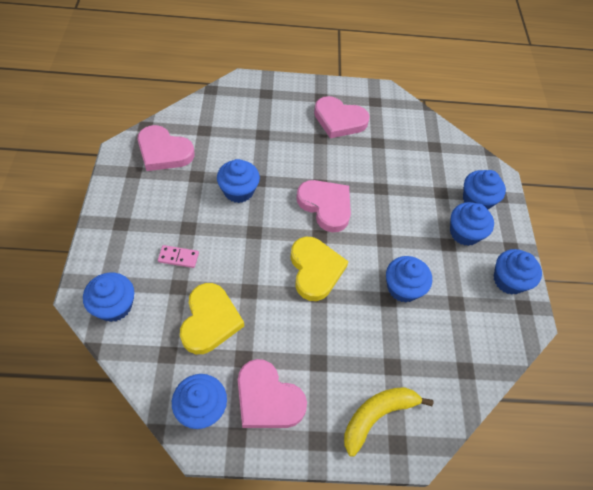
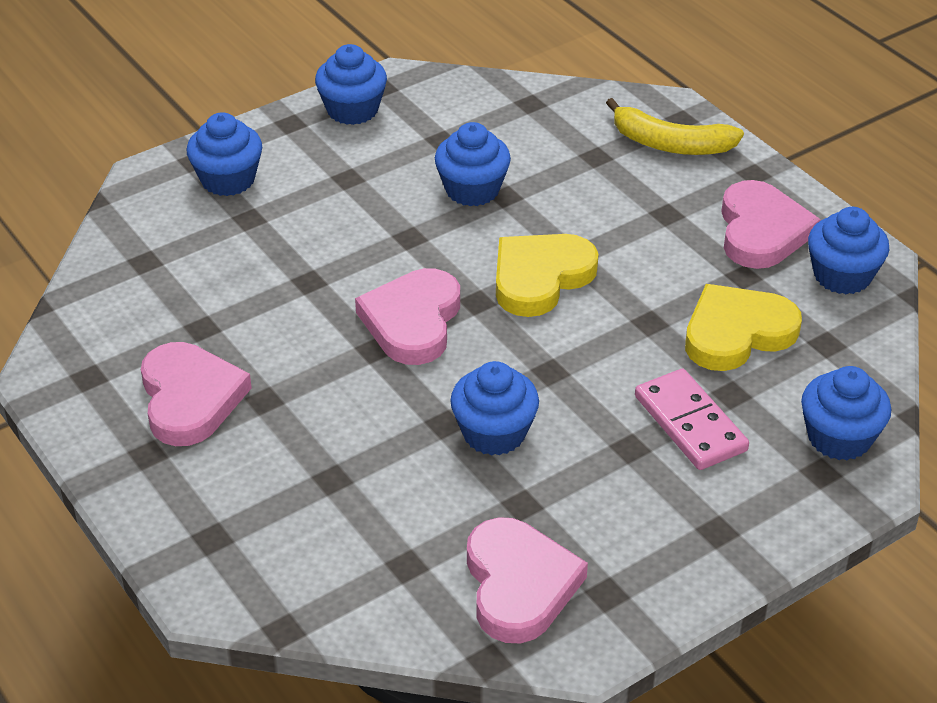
camera: 120 degrees left, 15 degrees down
pink domino [158,245,199,268] -> pink domino [635,368,749,470], size x1.68
blue cupcake [450,202,494,246] -> none

